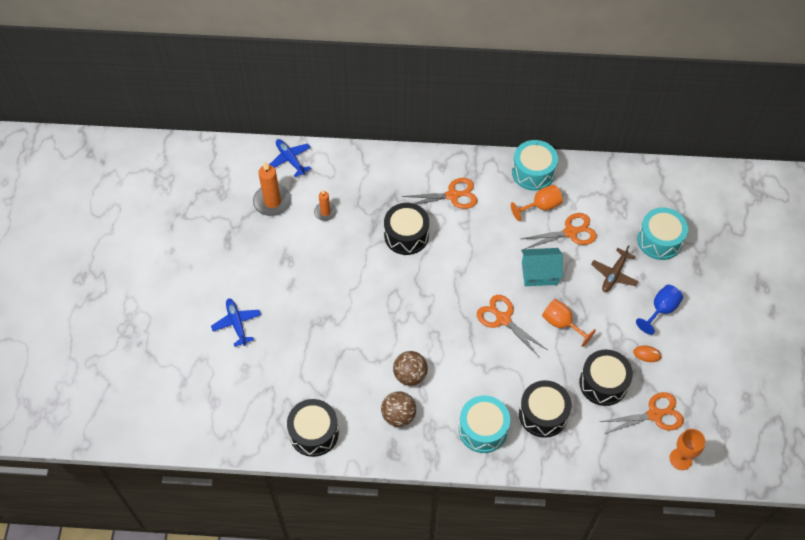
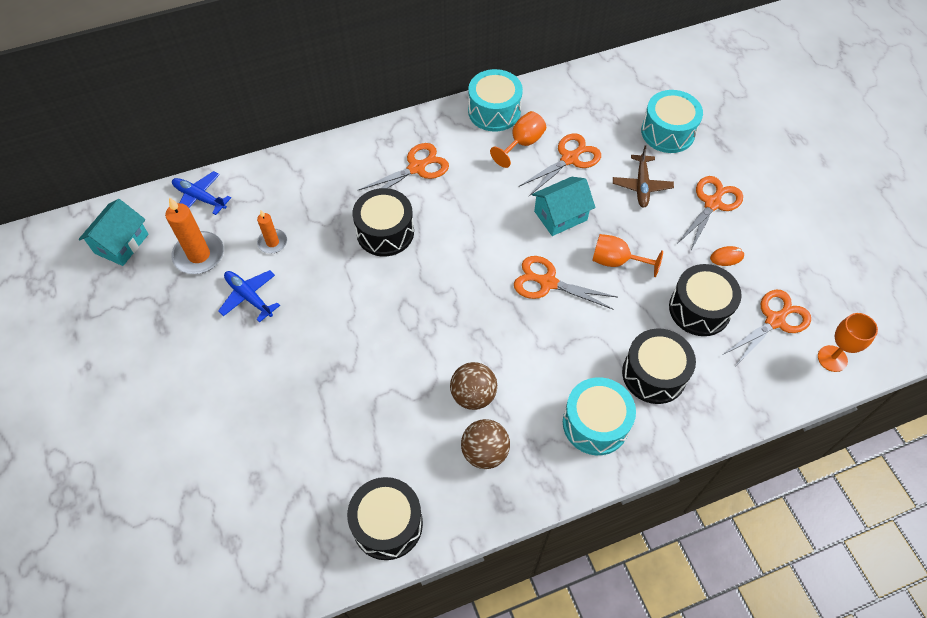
camera: 25 degrees left, 0 degrees up
blue plane [211,298,261,347] -> blue plane moved to [218,270,280,323]
blue goblet [636,285,683,335] -> orange scissors [677,176,743,250]
none -> turquoise house [78,199,149,266]

